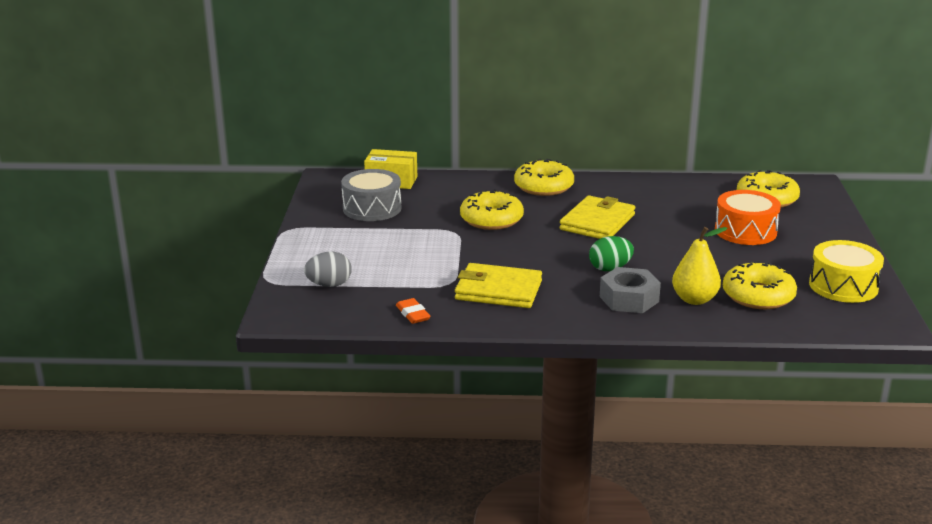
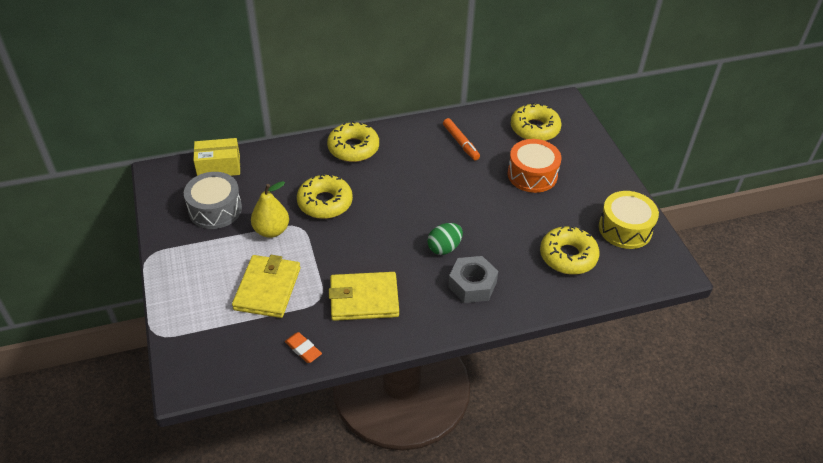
camera: 20 degrees left, 20 degrees up
grey egg [304,252,352,287] -> none
yellow wallet [560,195,635,239] -> yellow wallet moved to [232,255,300,318]
yellow pear [672,227,727,305] -> yellow pear moved to [251,181,289,238]
none -> orange marker [443,118,480,161]

